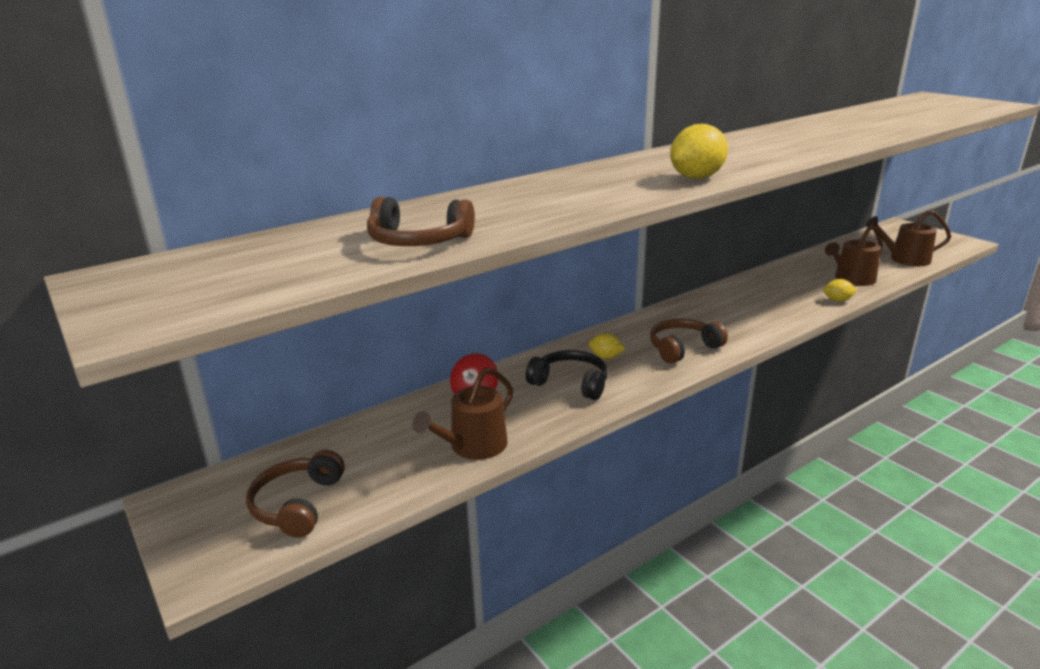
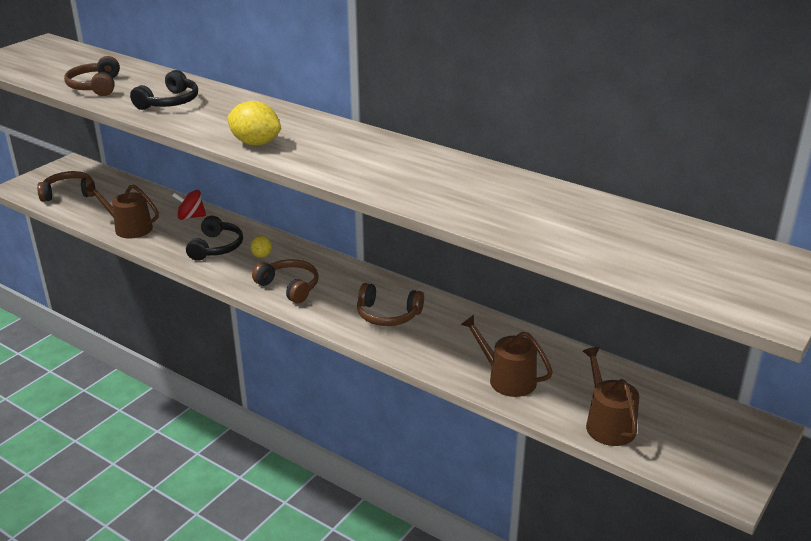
camera: 70 degrees right, 5 degrees up
yellow lemon [823,279,857,302] -> none
none -> black headphones [130,70,198,110]
none -> brown headphones [357,283,424,326]

